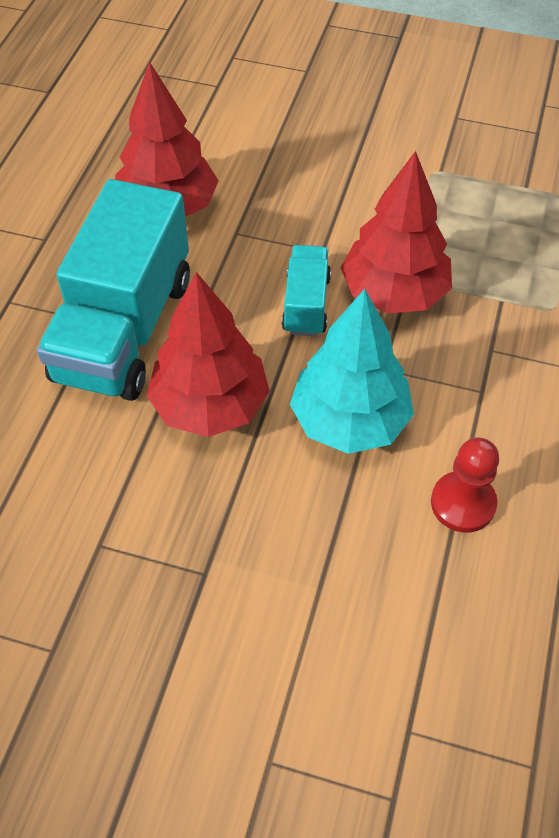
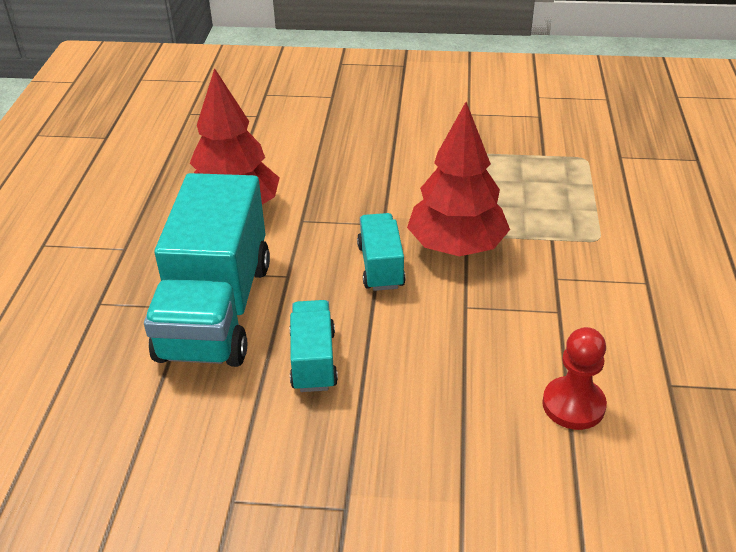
camera: 10 degrees left, 15 degrees down
red tree [147,272,270,437] -> turquoise truck [290,300,338,392]
turquoise tree [290,289,414,454] -> none

